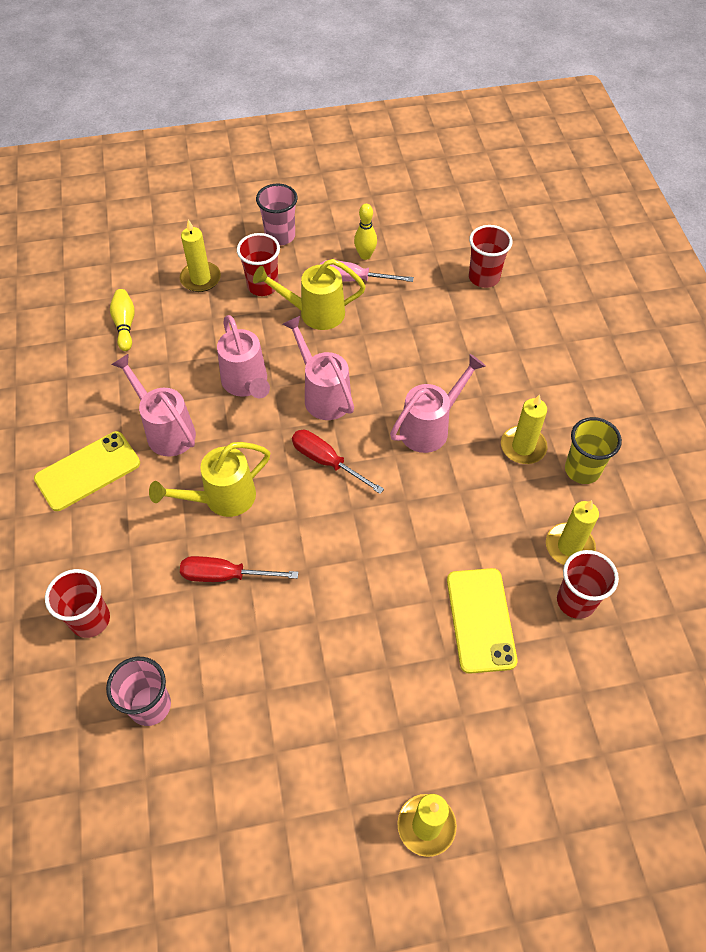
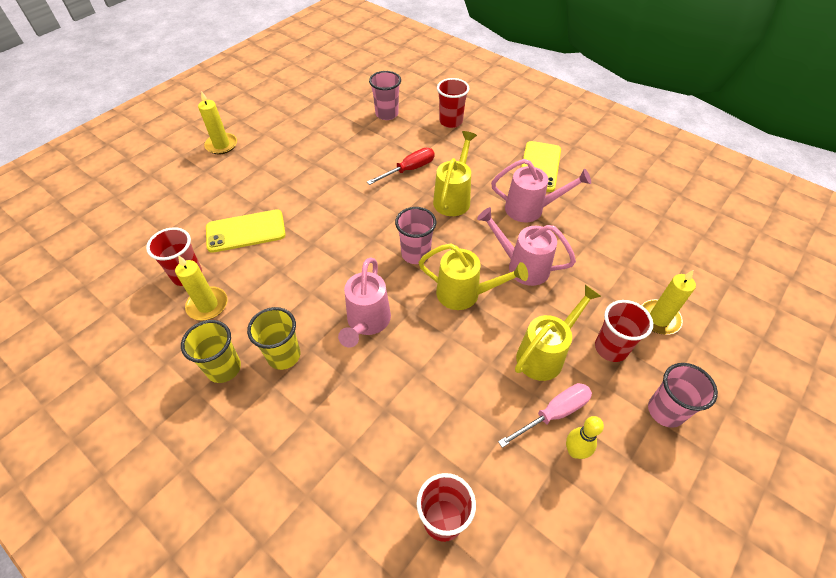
camera: 140 degrees right, 5 degrees down
yellow bowling pin [110,289,135,351] -> none
pink watering can [283,316,354,420] -> yellow watering can [418,243,528,310]
red screwdriver [292,430,384,494] -> pink cup [395,207,436,264]
yellow phone [447,568,518,674] -> yellow phone turned 60 degrees counterclockwise [206,209,286,253]
yellow candle [501,394,548,464] -> yellow cup [247,307,301,370]

